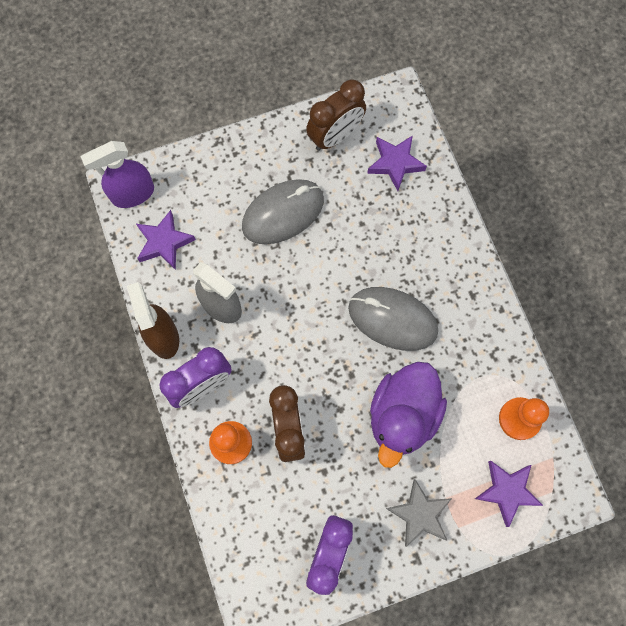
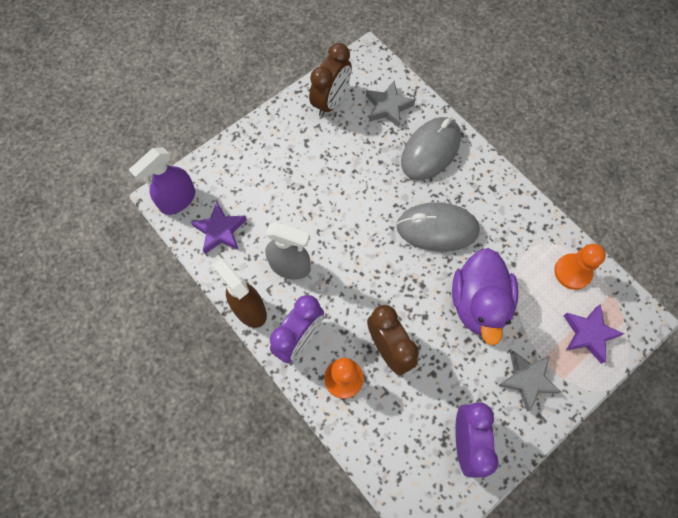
camera: 20 degrees left, 5 degrees down
grey mouse [242,179,324,245] -> grey mouse moved to [401,117,461,180]
purple star [367,135,427,191] -> grey star [366,81,415,128]

